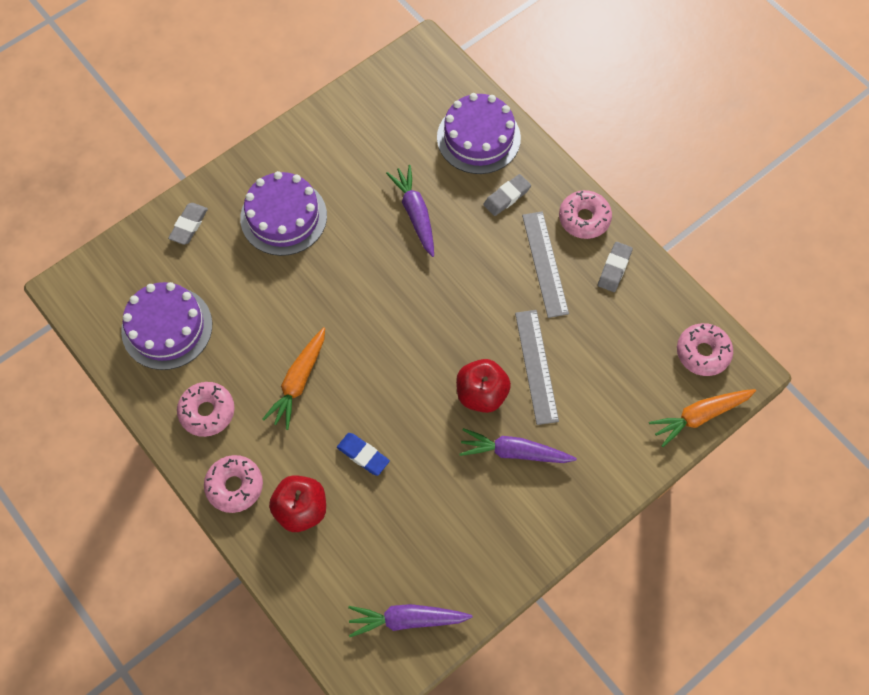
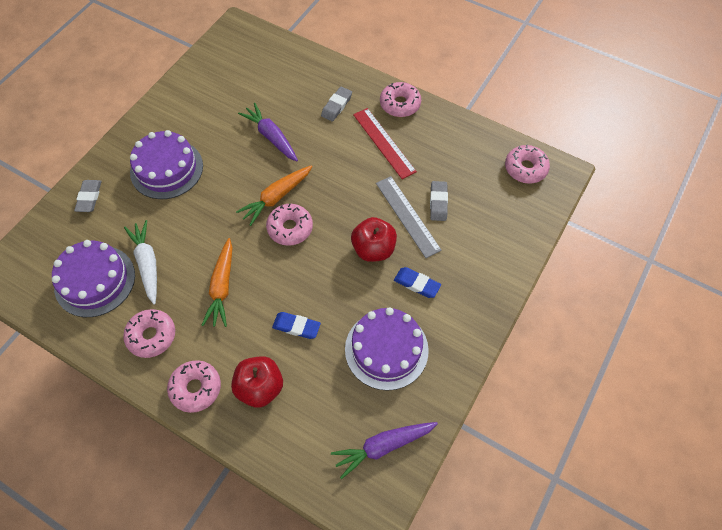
camera: 20 degrees left, 5 degrees down
purple cake [437,93,521,174] -> purple cake moved to [345,307,429,391]
purple carrot [459,428,577,463] -> blue eraser [394,267,441,298]
grey ruler [522,211,569,318] -> red ruler [353,108,417,179]
grey eraser [598,242,633,292] -> grey eraser moved to [430,181,448,221]
orange carrot [649,389,756,447] -> orange carrot moved to [236,165,313,226]
none -> white carrot [124,220,157,305]
none -> pink donut [266,203,313,246]

